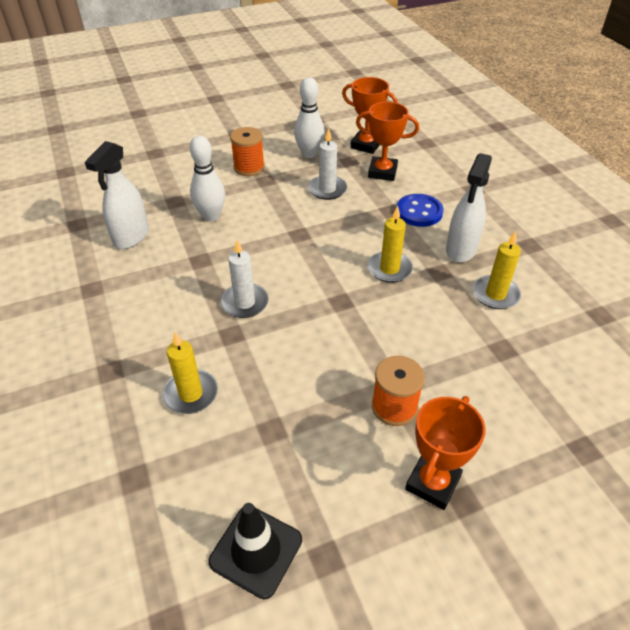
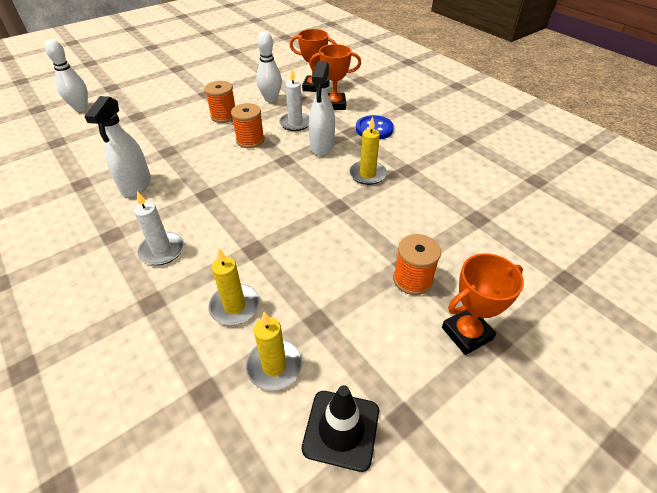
camera: 15 degrees left, 0 degrees up
white bowling pin [190,136,225,221] -> white bowling pin moved to [44,39,88,112]
white candle [220,240,269,318] -> white candle moved to [134,191,184,265]
orange trophy [405,396,485,510] -> orange trophy turned 45 degrees clockwise [442,253,524,355]
white spray bottle [446,153,492,263] -> white spray bottle moved to [309,61,335,156]
yellow candle [473,231,521,309] -> yellow candle moved to [246,312,302,391]
none -> orange spool [231,103,265,148]

